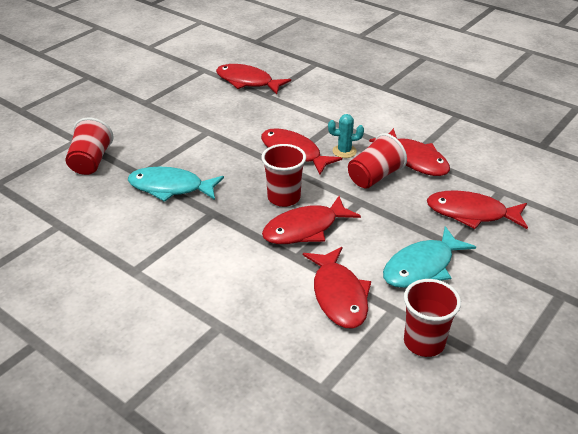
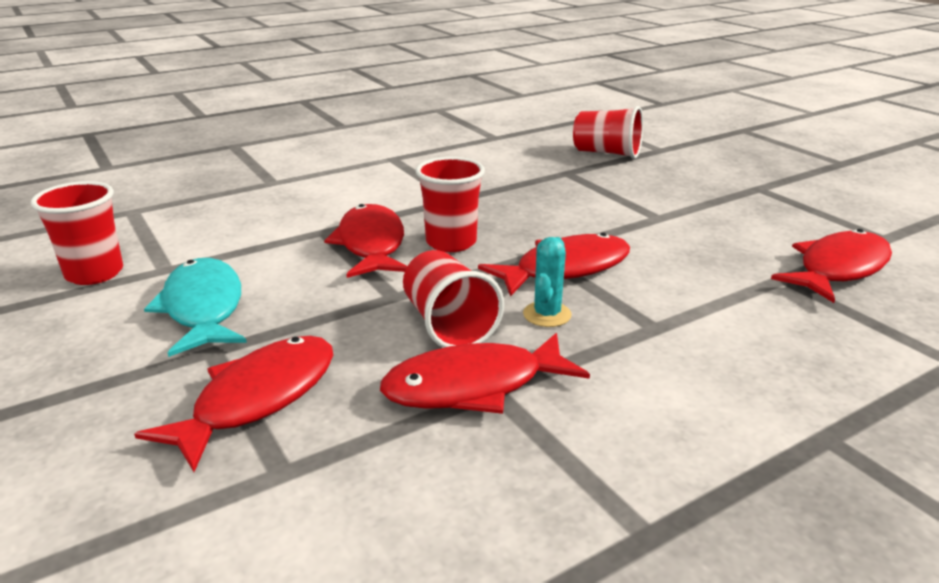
camera: 110 degrees right, 10 degrees down
turquoise fish [128,167,224,202] -> none
red fish [303,247,371,329] -> none

